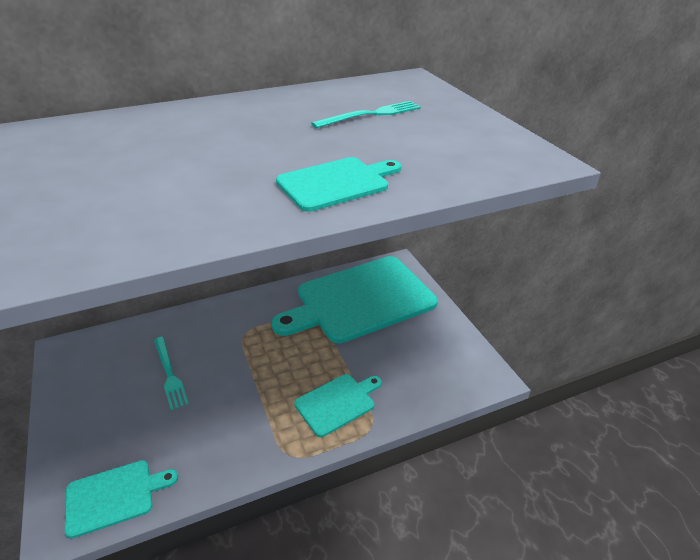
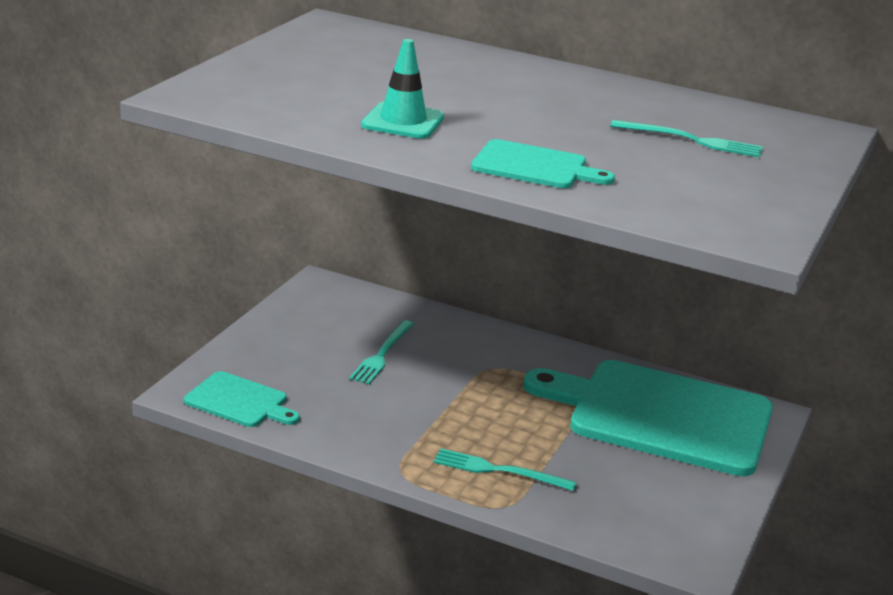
camera: 45 degrees right, 10 degrees down
turquoise cutting board [294,374,382,437] -> turquoise fork [434,448,577,491]
none -> turquoise traffic cone [361,39,444,139]

